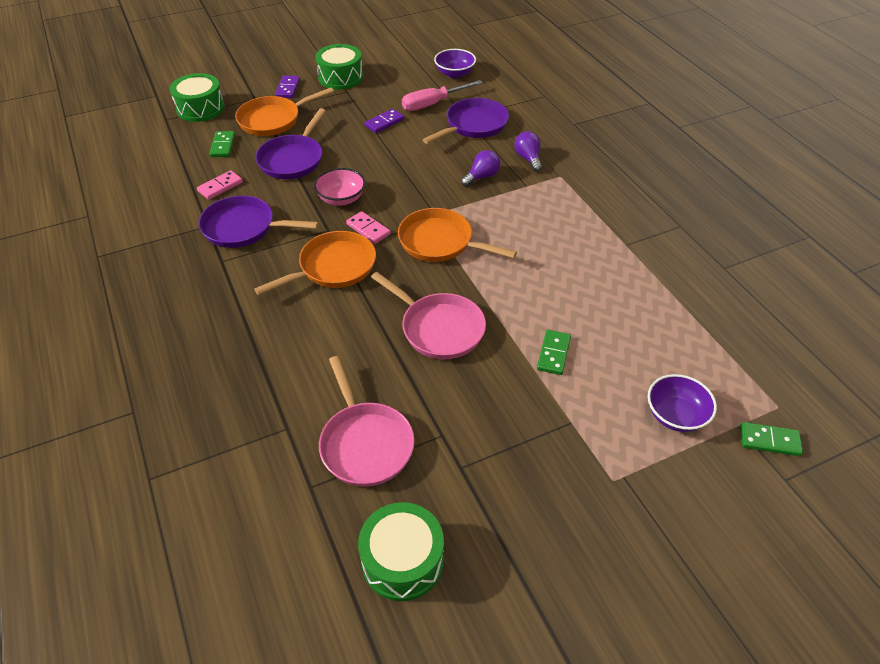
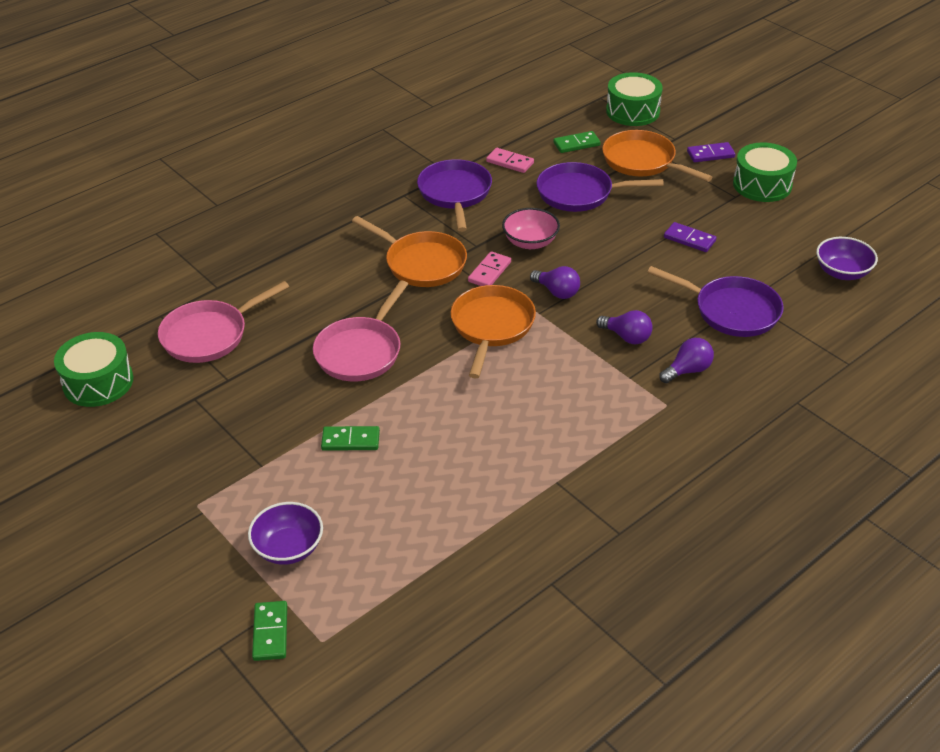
camera: 75 degrees right, 5 degrees down
pink screwdriver [402,80,483,111] -> none
none -> purple light bulb [530,266,580,299]

